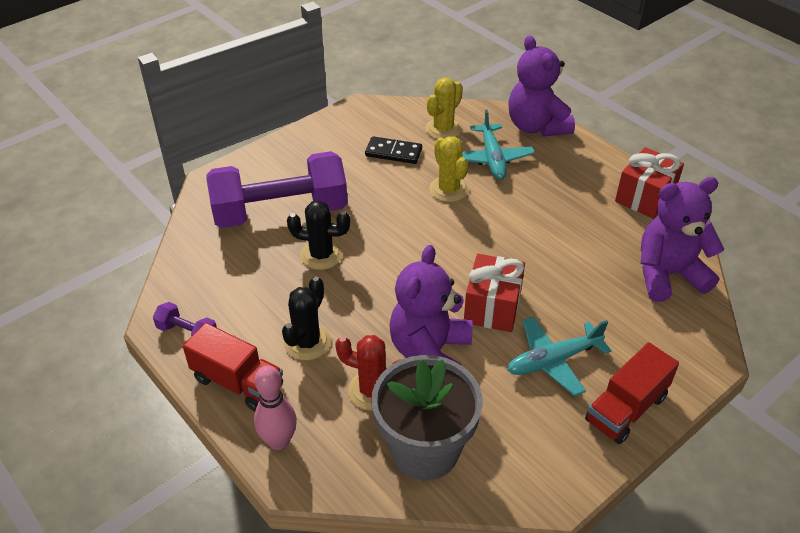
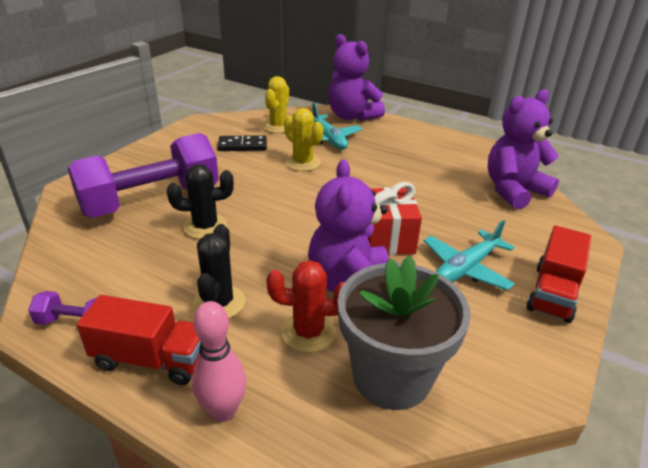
camera: 20 degrees left, 10 degrees down
red gift [615,147,684,219] -> none

